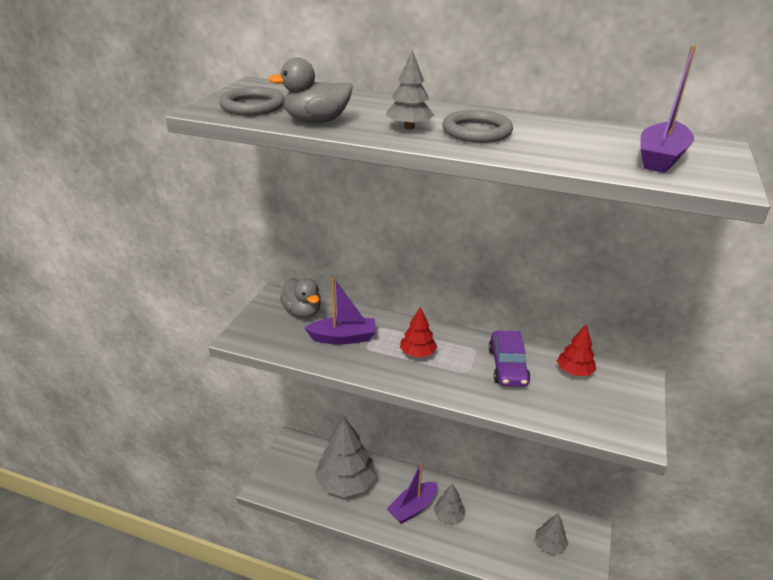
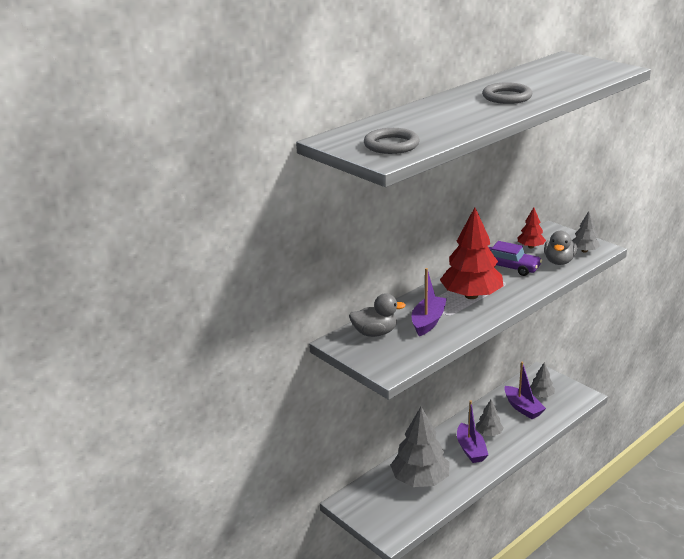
camera: 60 degrees left, 5 degrees down
grey duck [268,57,353,123] -> grey duck moved to [544,231,577,265]
grey tree [386,50,434,129] -> grey tree moved to [572,211,600,253]
red tree [400,307,437,358] -> red tree [440,207,503,299], size x2.02
purple boat [640,46,696,173] -> purple boat moved to [504,361,546,419]

